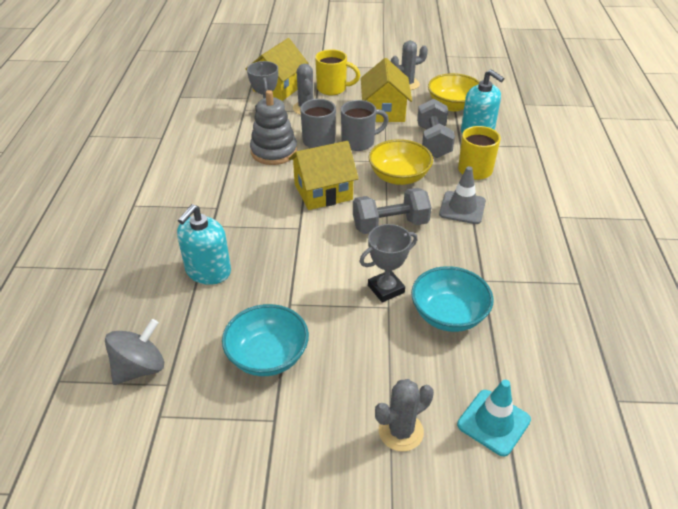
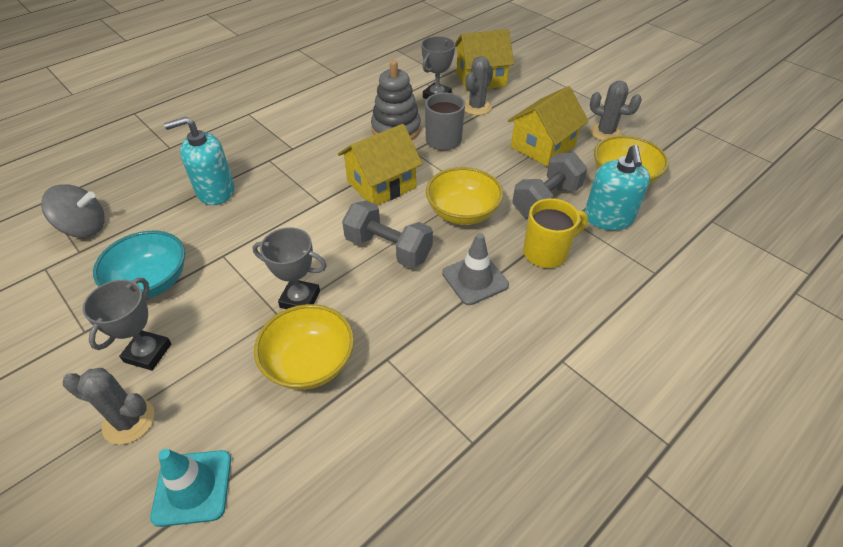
camera: 45 degrees right, 5 degrees up
yellow house [289,141,359,210] -> yellow house turned 60 degrees counterclockwise [338,124,423,205]
yellow mug [315,49,360,95] -> none
grey mug [341,100,389,151] -> none
turquoise bowl [411,266,494,332] -> yellow bowl [254,304,354,390]
none -> grey trophy [82,278,172,371]

